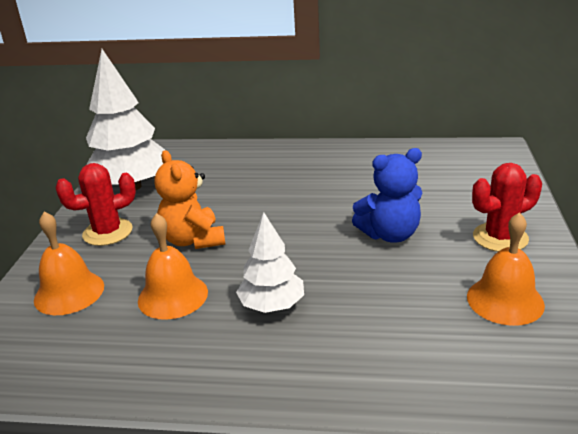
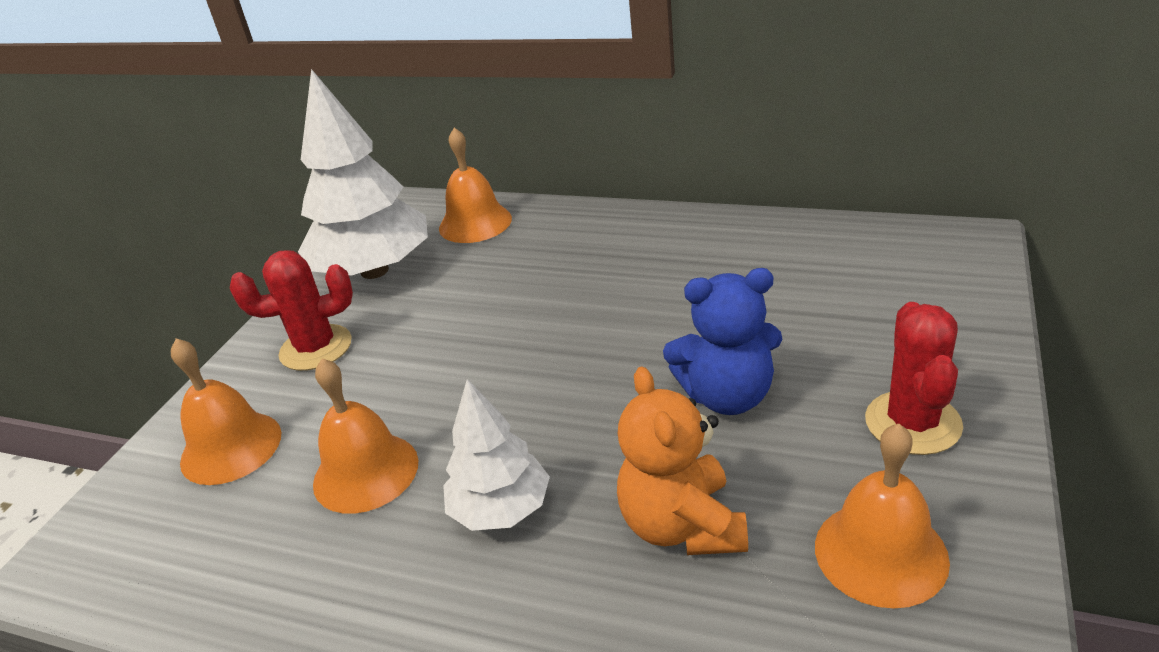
camera: 15 degrees right, 5 degrees up
orange teddy bear [155,150,225,249] -> orange teddy bear moved to [617,367,748,555]
red cactus [472,163,542,252] -> red cactus turned 75 degrees counterclockwise [865,302,963,455]
none -> orange bell [439,128,512,243]

